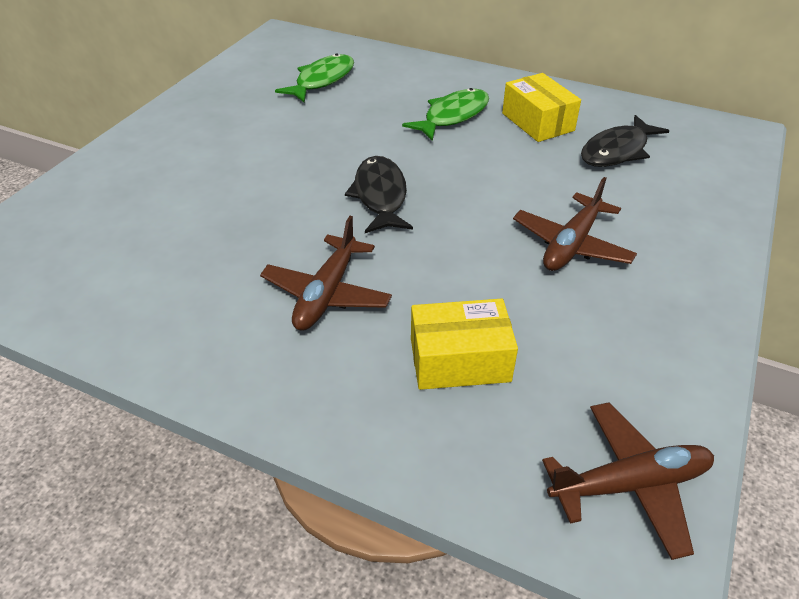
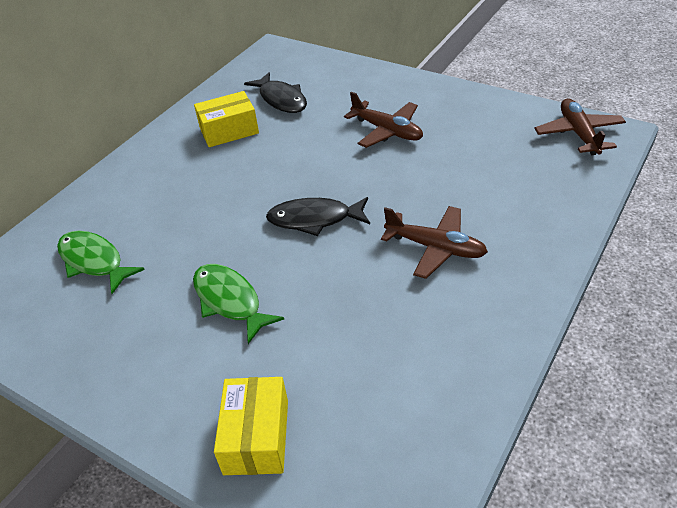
camera: 80 degrees left, 0 degrees up
green fish [402,88,489,141] -> green fish moved to [193,264,284,344]
yellow box [411,299,518,390] -> yellow box moved to [214,377,288,475]

